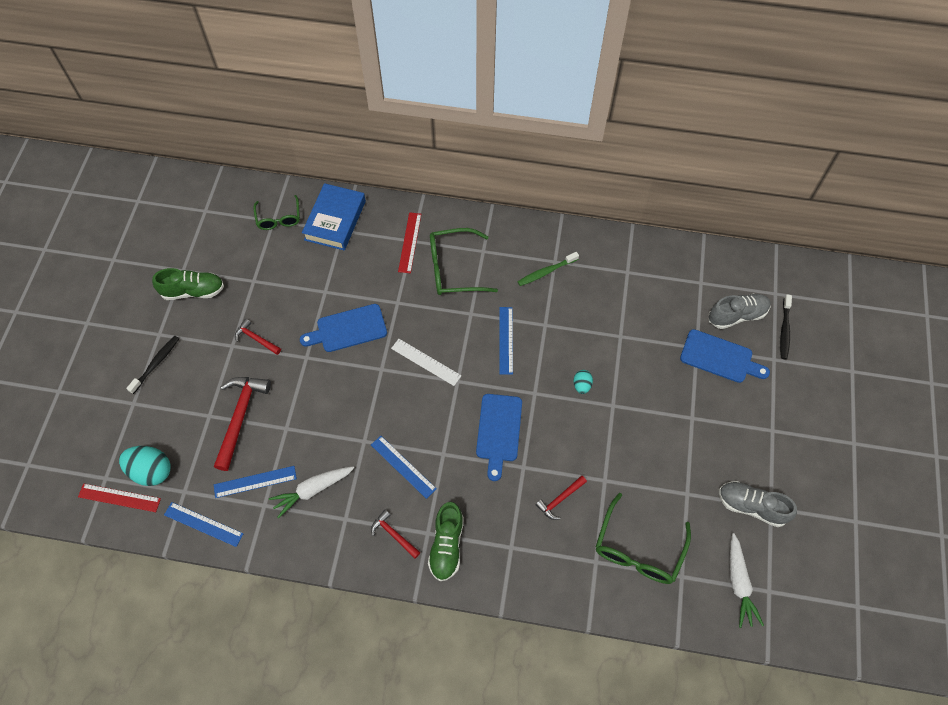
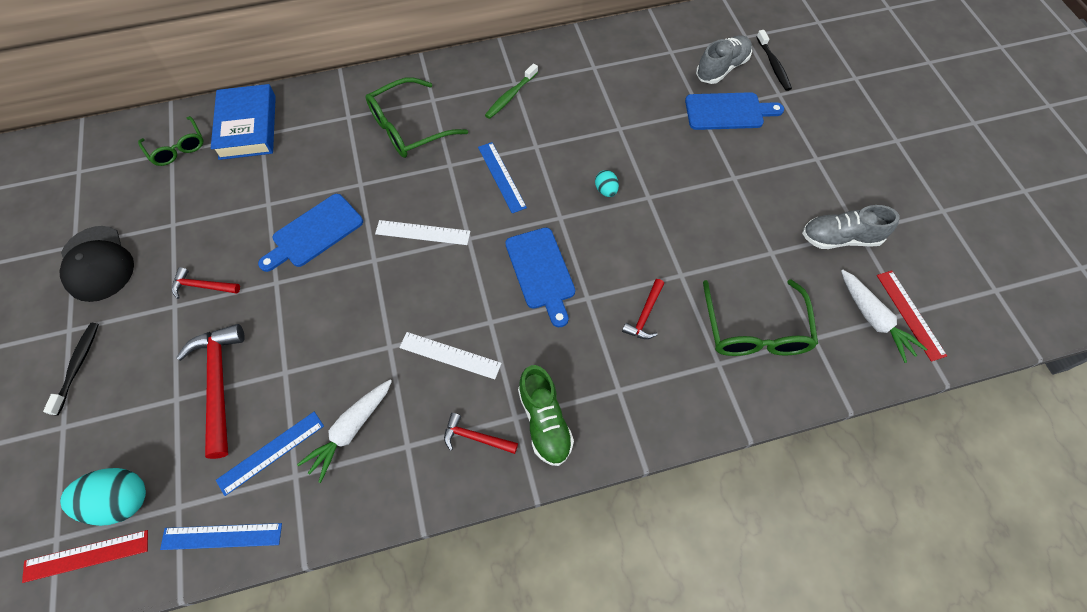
camera: 25 degrees left, 0 degrees up
green shoe [152,268,224,300] -> black cap [59,226,134,302]
blue ruler [371,436,437,499] -> white ruler [399,332,502,379]
red ruler [398,212,421,273] -> red ruler moved to [877,270,947,362]

